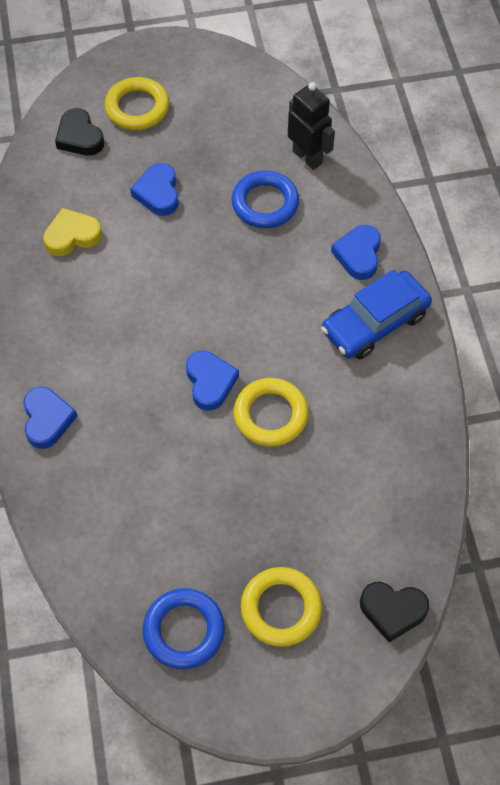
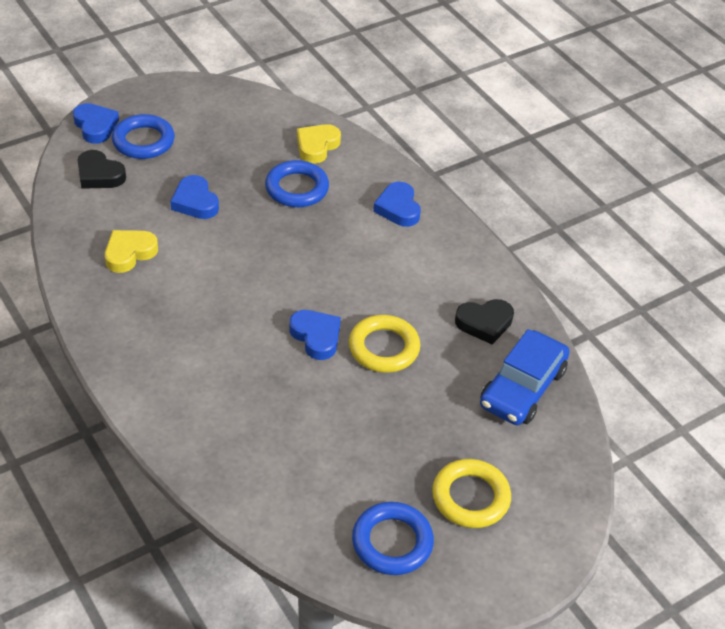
camera: 25 degrees left, 15 degrees down
blue heart [23,387,77,449] -> blue heart moved to [73,103,119,144]
yellow ring [105,77,169,130] -> blue ring [112,114,175,159]
black robot [288,82,335,170] -> yellow heart [297,124,341,164]
blue car [321,270,432,359] -> blue car moved to [480,329,570,425]
black heart [360,582,429,642] -> black heart moved to [455,299,514,344]

